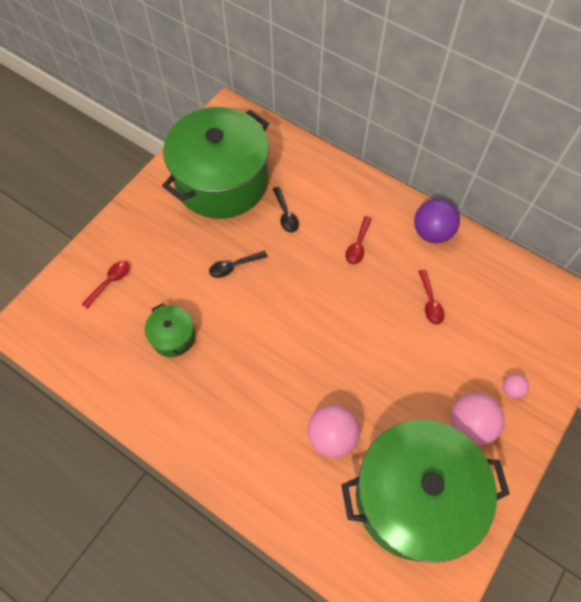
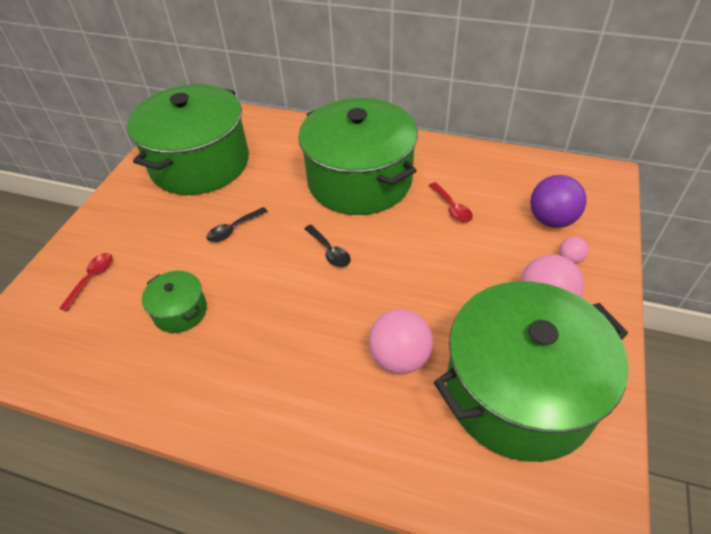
camera: 15 degrees left, 15 degrees down
black spoon [273,187,299,233] -> black spoon moved to [304,225,350,267]
red spoon [345,216,372,264] -> green pot [298,98,418,215]
purple ball [414,198,460,243] -> purple ball moved to [530,175,586,228]

